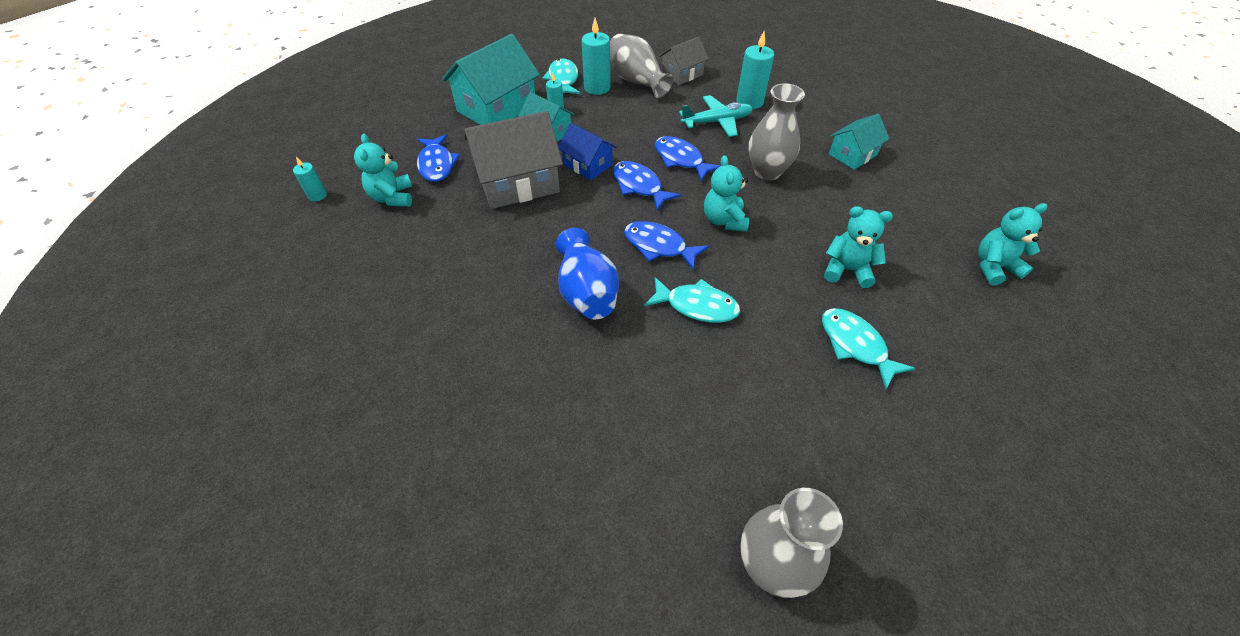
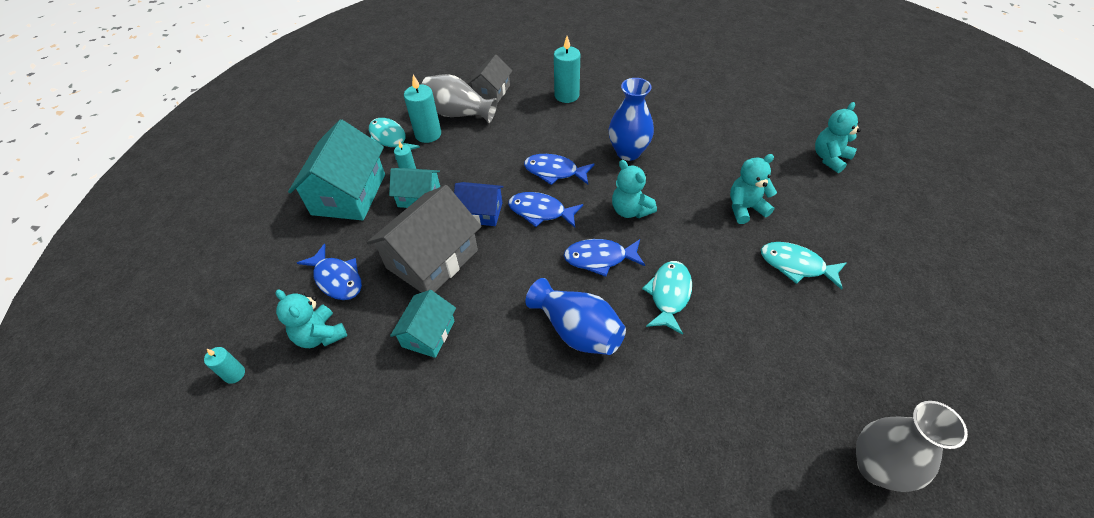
camera: 30 degrees left, 0 degrees up
turquoise fish [644,277,740,323] -> turquoise fish turned 60 degrees counterclockwise [642,261,692,335]
turquoise plane [679,95,753,137] -> none
grey vase [748,83,805,181] -> blue vase [609,78,654,161]
turquoise house [829,114,889,170] -> turquoise house moved to [390,290,456,358]

